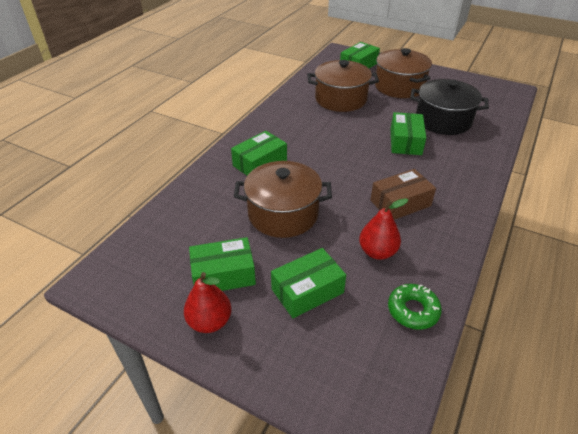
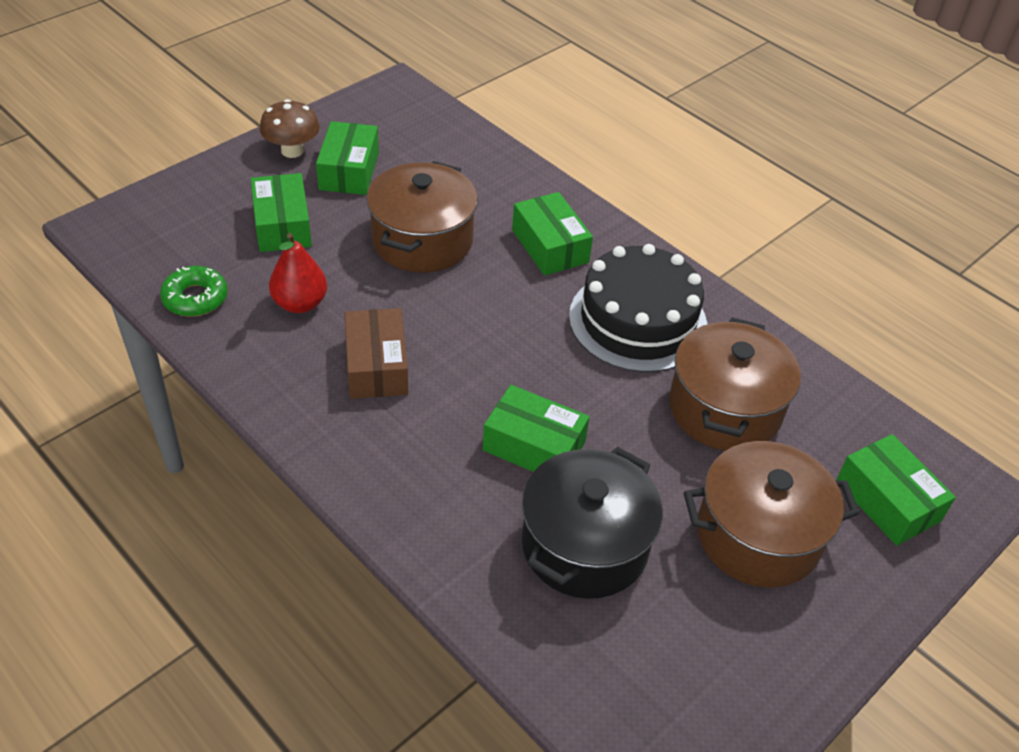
camera: 105 degrees right, 5 degrees up
red pear [184,272,232,333] -> brown mushroom [260,99,320,158]
none -> black cake [569,244,707,372]

